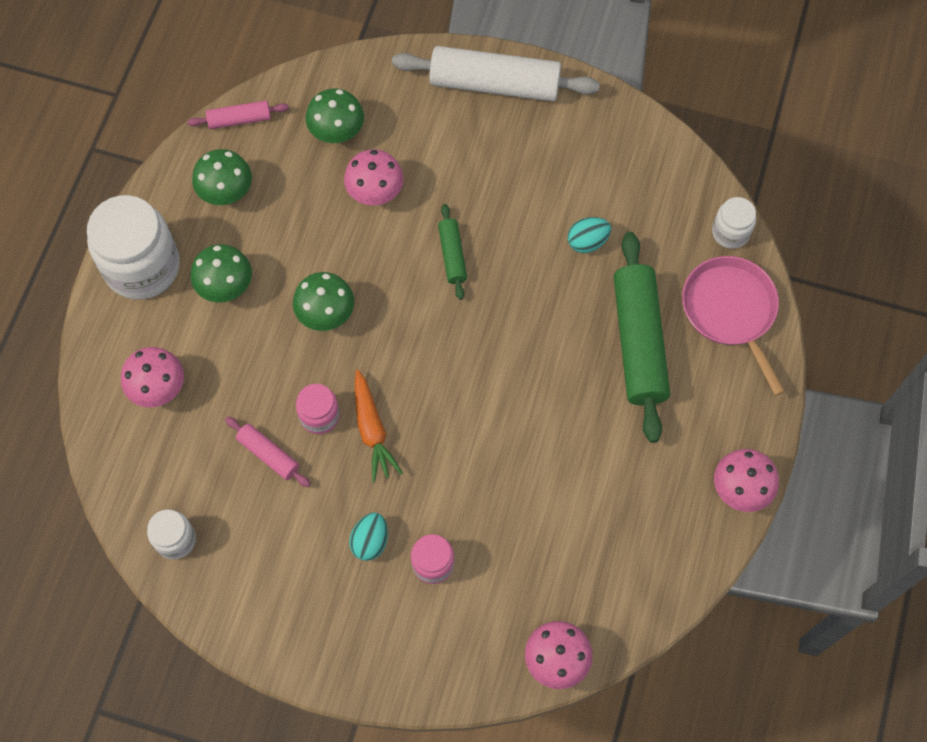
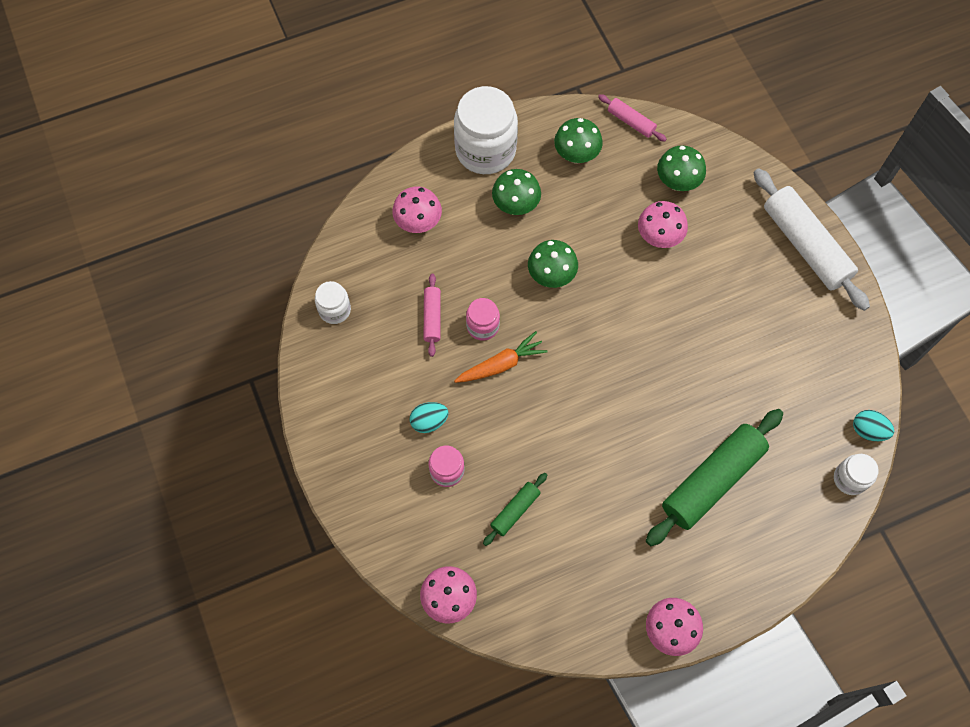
camera: 50 degrees right, 0 degrees up
orange carrot [355,370,403,482] -> orange carrot turned 150 degrees counterclockwise [454,331,548,383]
green rolling pin [438,204,467,300] -> green rolling pin moved to [483,473,547,546]
turquoise egg [568,217,611,253] -> turquoise egg moved to [853,410,894,441]
pink pan [682,256,785,396] -> none

